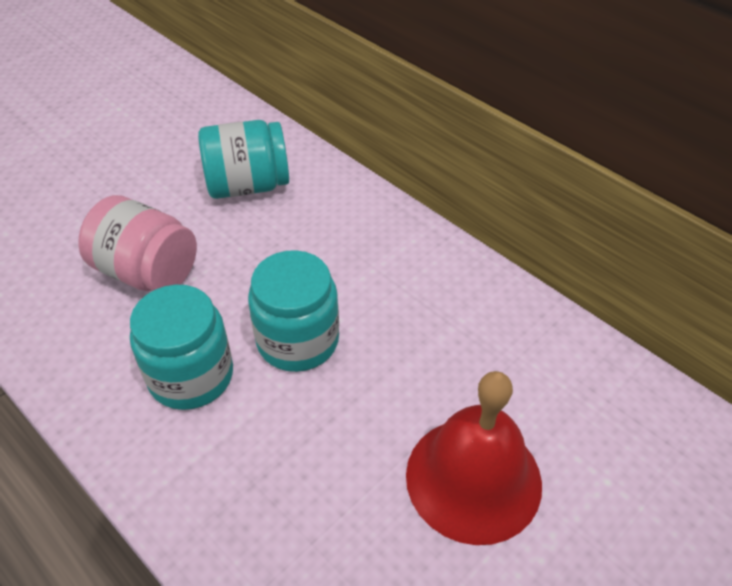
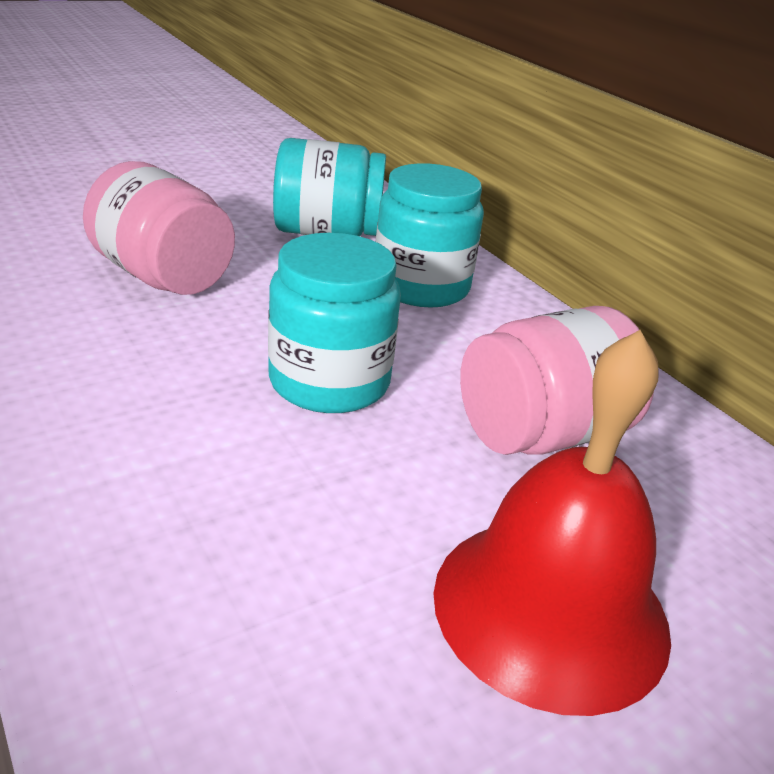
camera: 10 degrees right, 15 degrees down
turquoise jar [130,285,233,410] -> turquoise jar moved to [376,163,484,308]
none -> pink jar [460,306,654,455]

